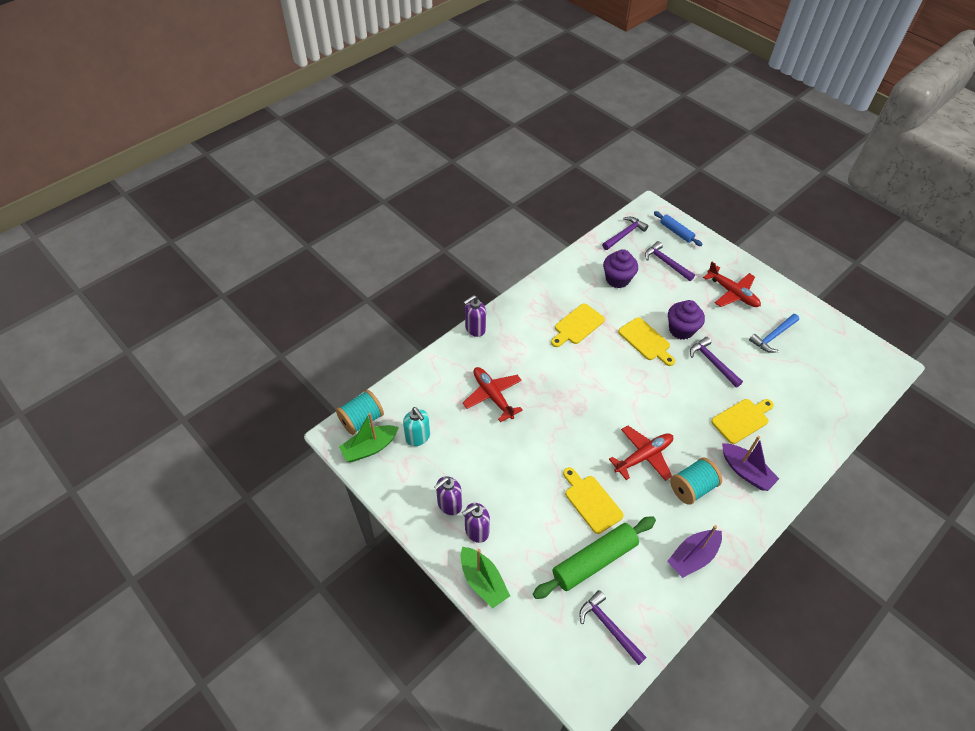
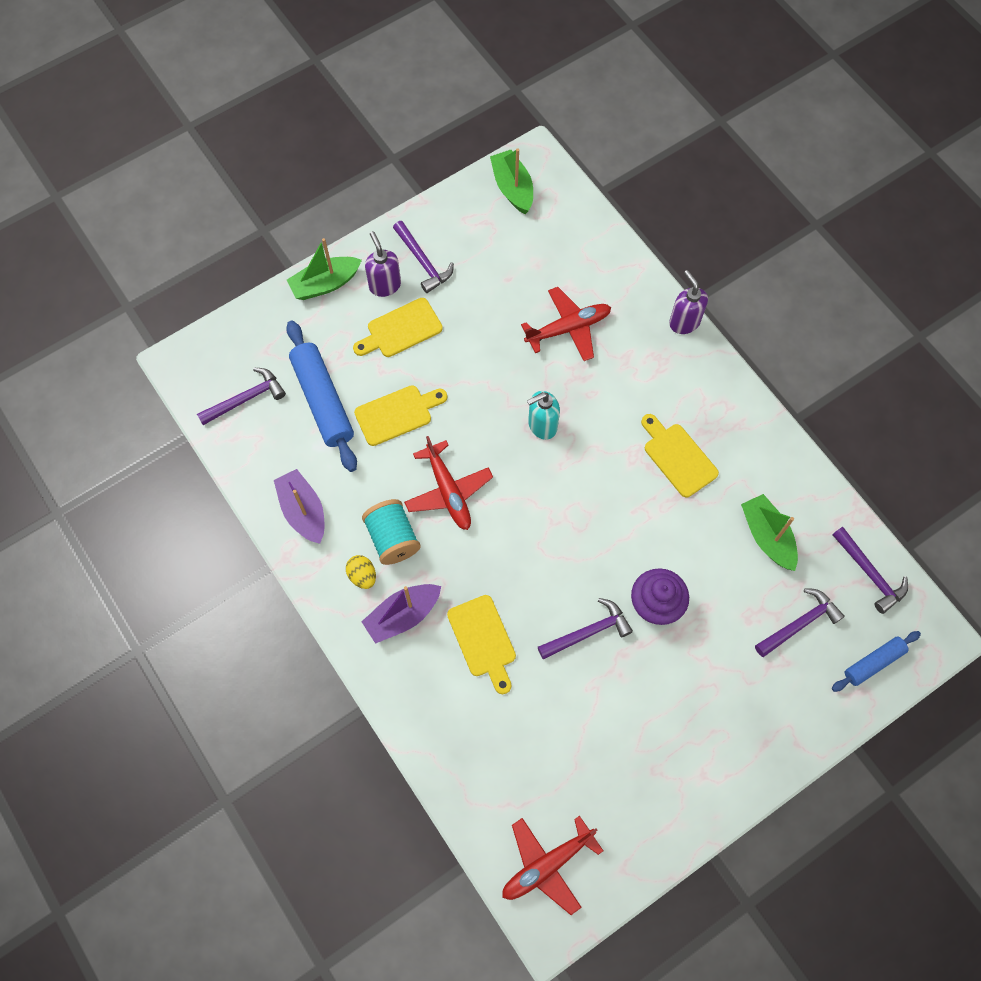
camera: 100 degrees right, 15 degrees up
turquoise spool [336,390,384,435] -> none
turquoise soap dispenser [403,407,430,446] -> turquoise soap dispenser moved to [527,391,560,440]
purple soap dispenser [434,476,462,515] -> purple hammer [393,221,454,293]
green rolling pin [533,516,656,599] -> blue rolling pin [286,321,357,472]
purple cupcake [603,249,638,288] -> green boat [741,494,798,571]
yellow cutting board [618,317,675,366] -> yellow cutting board moved to [353,298,443,357]
red plane [703,262,761,307] -> red plane moved to [502,816,603,915]
blue hammer [749,314,799,353] -> none
none -> yellow egg [346,555,376,589]

